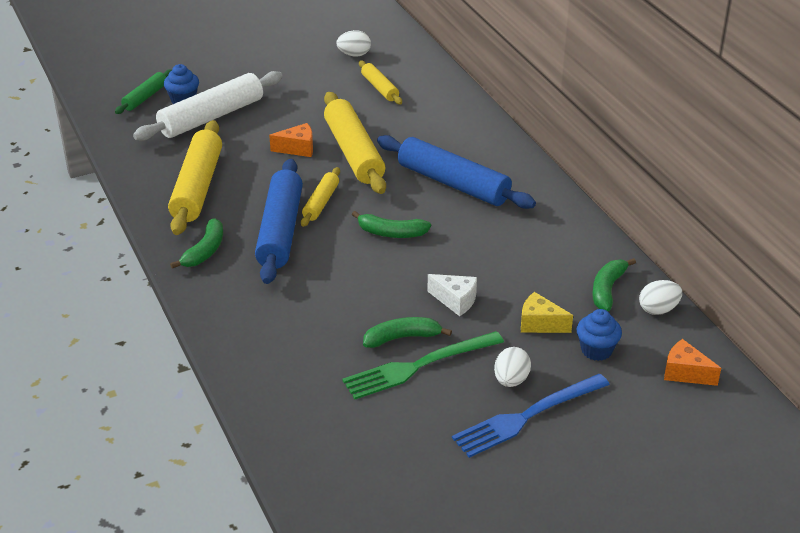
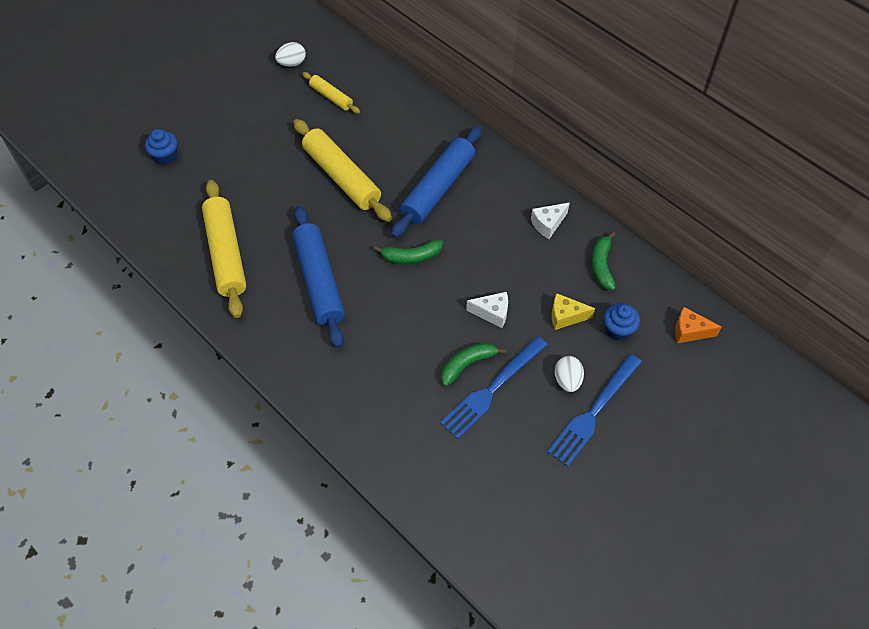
camera: 20 degrees left, 20 degrees up
green rolling pin [115,69,172,114] -> none
white rolling pin [133,71,283,141] -> none
green banana [170,218,223,269] -> none
orange cheese [269,123,313,157] -> none
yellow rolling pin [301,167,340,227] -> none
green fork [342,331,504,399] -> blue fork [440,336,548,439]
blue rolling pin [377,135,536,209] -> blue rolling pin turned 75 degrees counterclockwise [391,126,482,238]
white egg [639,280,682,315] -> none
none -> white cheese [531,202,570,239]

